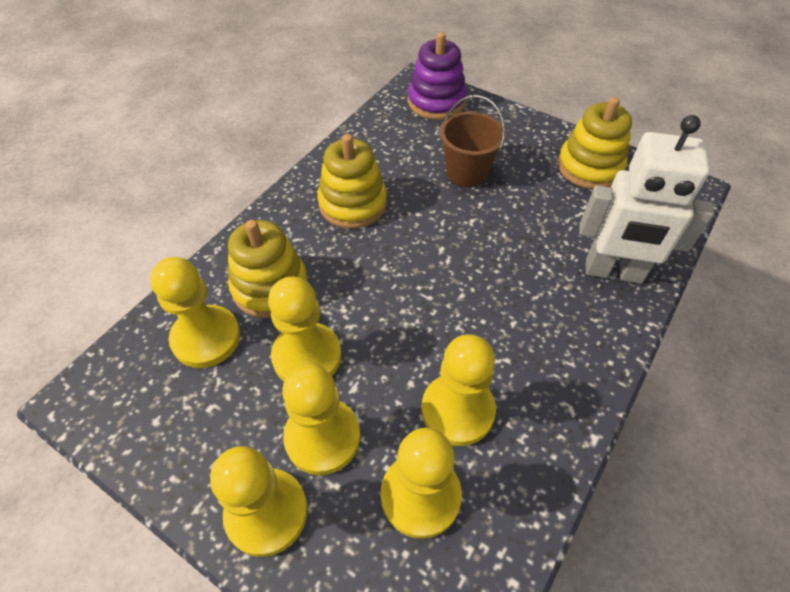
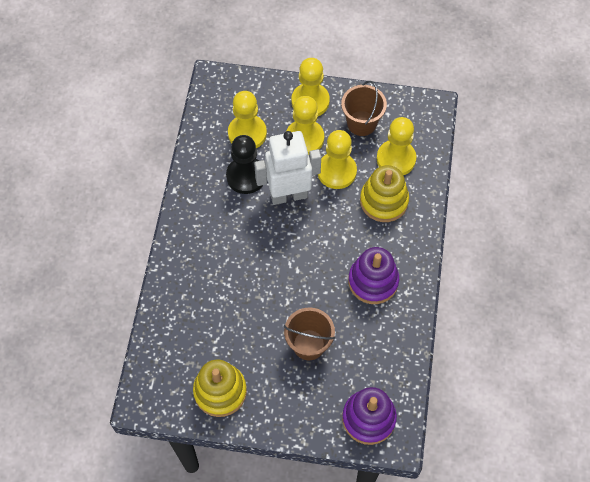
camera: 155 degrees right, 10 degrees up
yellow stacking toy [317,134,387,229] -> purple stacking toy [348,247,399,304]
yellow pawn [421,334,496,446] -> black pawn [226,135,263,194]
white robot [579,115,714,284] -> white robot moved to [254,131,321,205]
none -> brown bucket [341,81,387,136]

